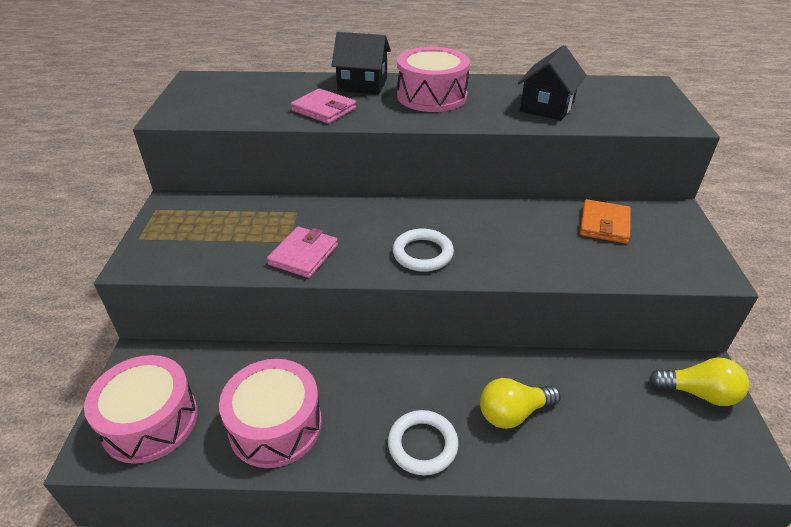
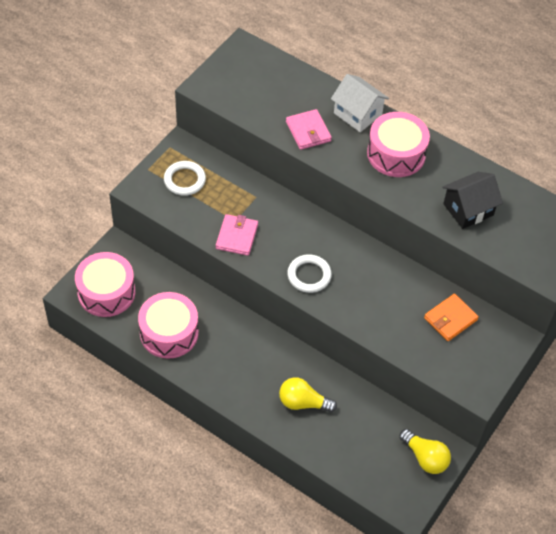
camera: 30 degrees right, 15 degrees up
pink wallet [267,226,338,278] -> pink wallet turned 45 degrees counterclockwise [216,214,258,256]
black house [331,32,391,94] -> white house [331,74,389,132]
white ring [388,410,459,475] -> white ring moved to [164,161,206,196]

